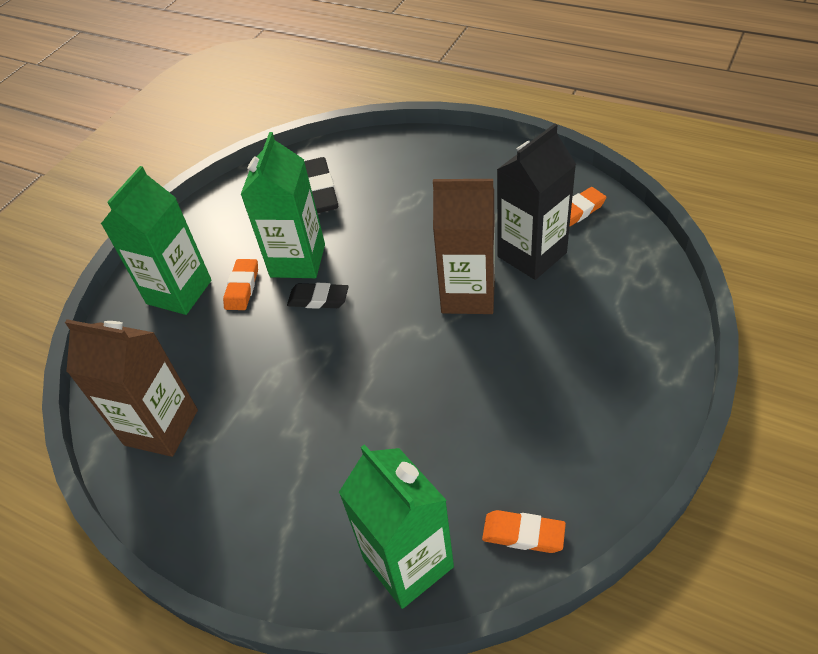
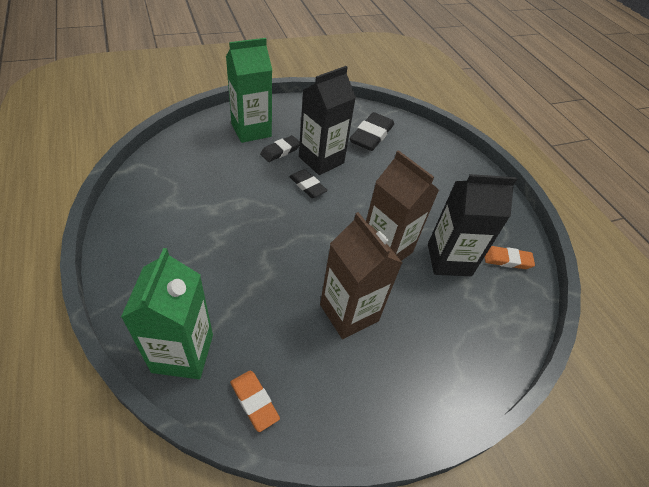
camera: 30 degrees right, 0 degrees up
brown carton [65,319,198,457] -> brown carton moved to [320,212,402,339]
orange eraser [223,259,258,310] -> black eraser [260,135,300,162]
green carton [240,132,325,278] -> black carton [299,66,356,175]

